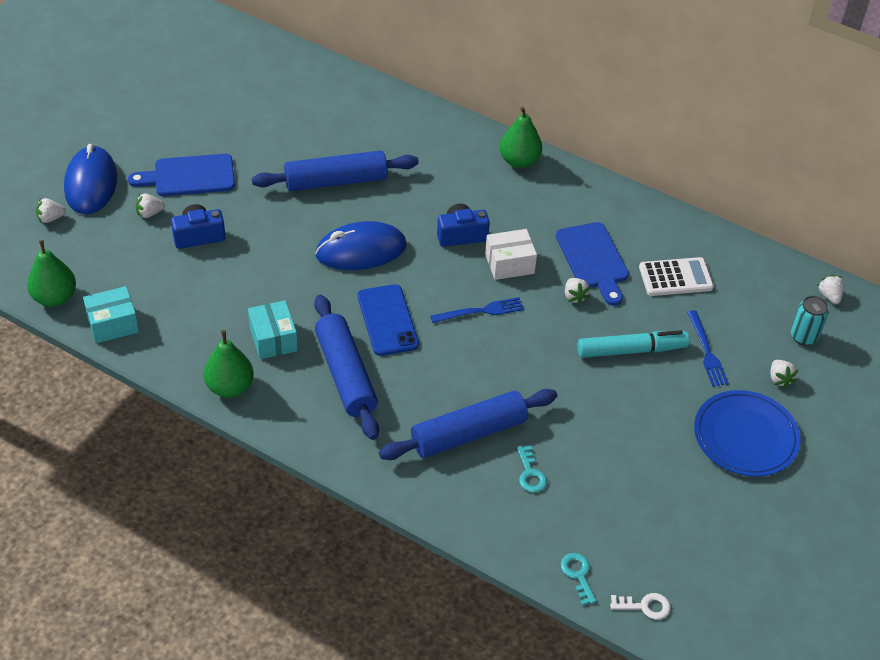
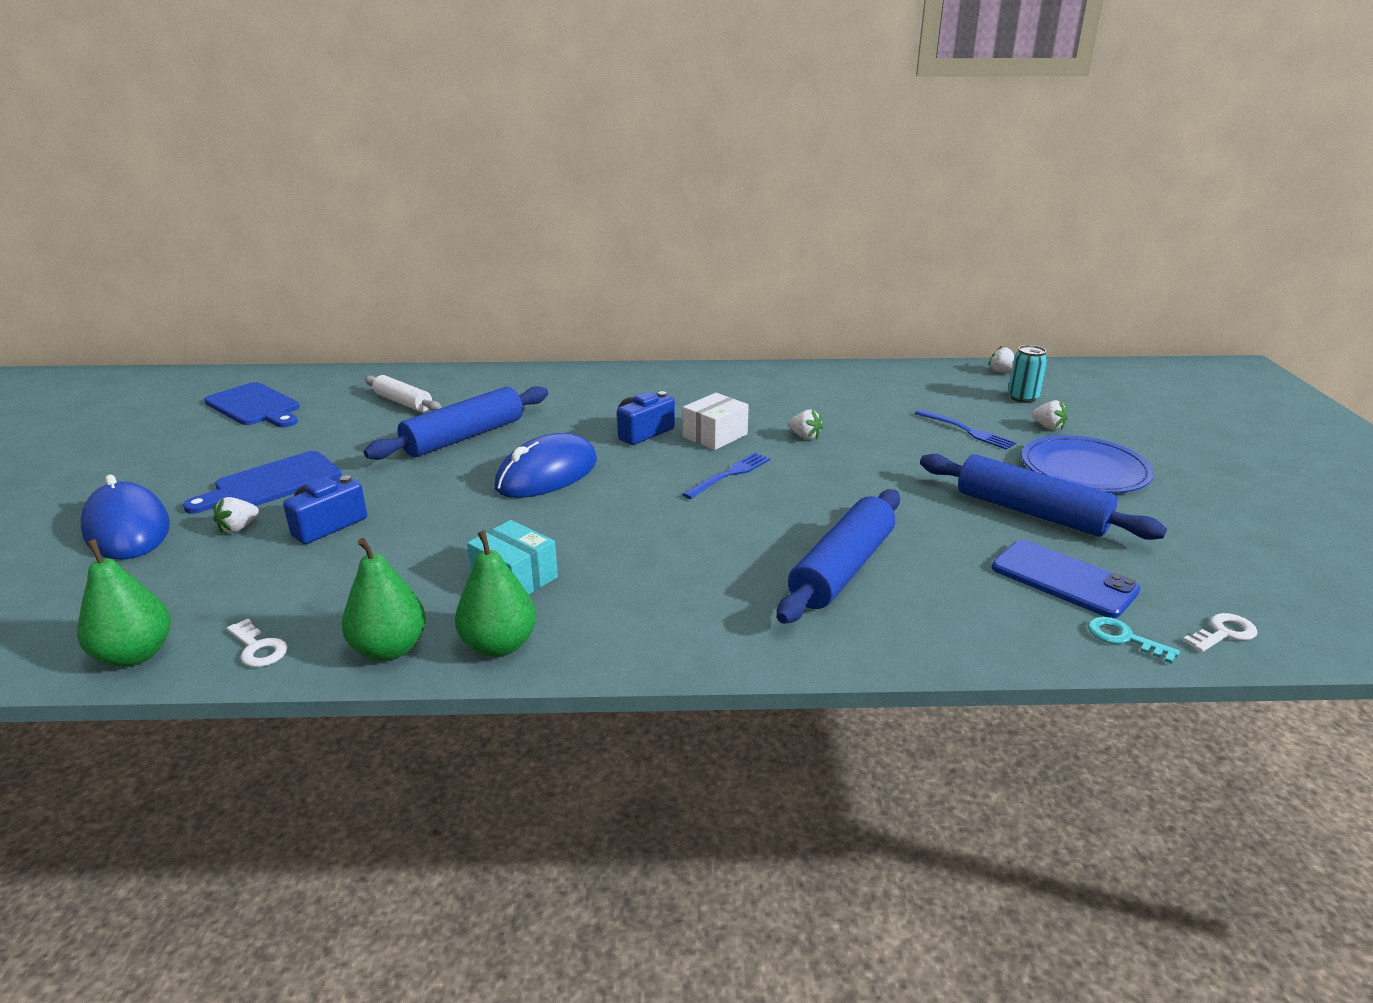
camera: 30 degrees left, 20 degrees down
white strawberry [36,198,66,223] -> none
turquoise box [83,286,139,343] -> white key [227,618,288,667]
blue rolling pin [314,295,379,440] -> blue rolling pin moved to [920,454,1167,540]
blue phone [358,284,419,356] -> blue phone moved to [992,540,1140,618]
green pear [500,106,542,168] -> green pear moved to [342,538,426,661]
turquoise key [517,445,547,493] -> none
blue cutting board [556,222,629,306] -> blue cutting board moved to [204,382,299,427]
turquoise marker [577,330,689,358] -> none
white calculator [639,257,714,296] -> none
none -> white rolling pin [365,375,442,412]

